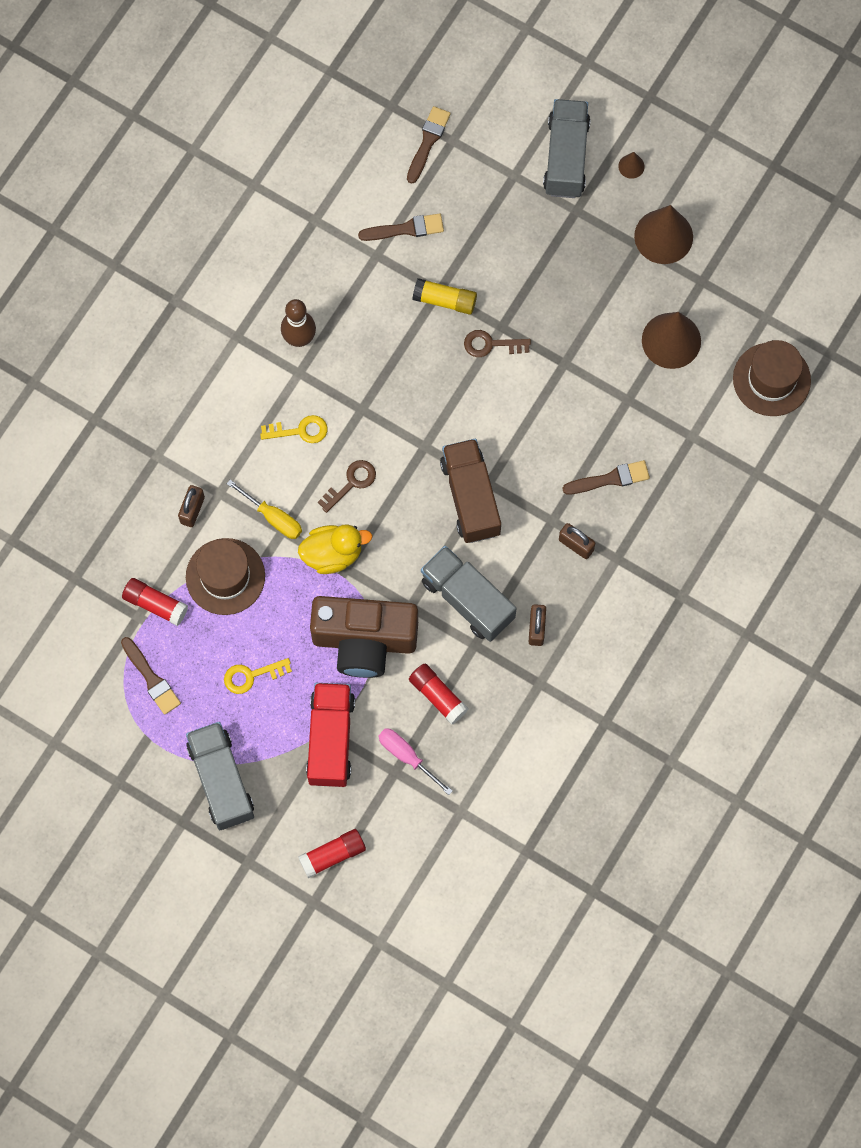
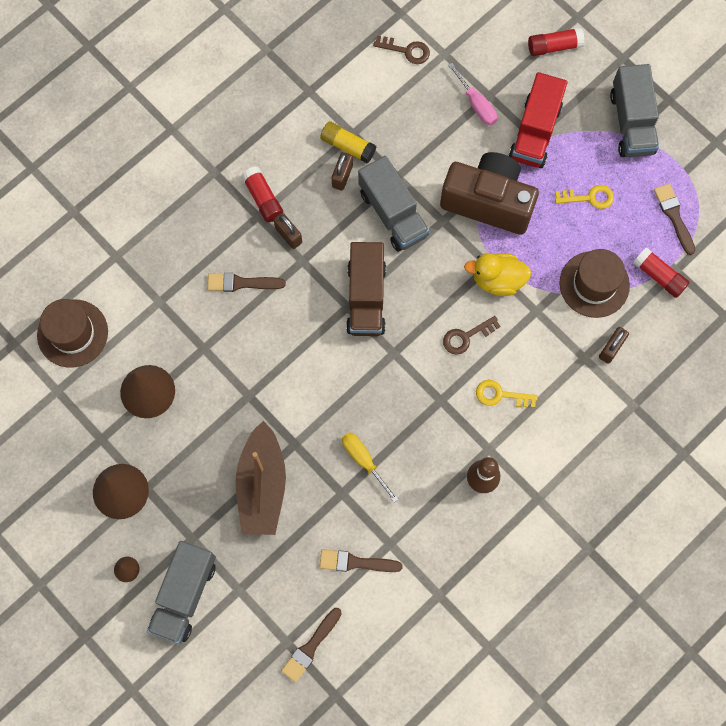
camera: 165 degrees left, 0 degrees up
yellow screwdriver [227,480,302,539] -> yellow screwdriver moved to [342,432,399,503]
red glue stick [409,664,468,724] -> red glue stick moved to [241,166,283,222]
yellow glue stick [412,278,477,315] -> yellow glue stick moved to [320,121,376,163]
brown key [464,330,531,357] -> brown key moved to [373,35,430,64]
none -> brown boat [236,421,286,535]

